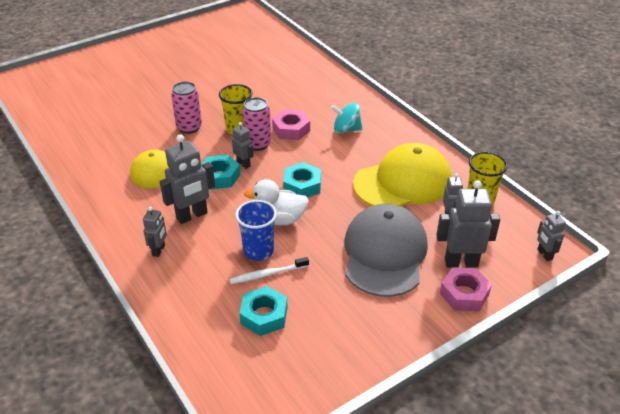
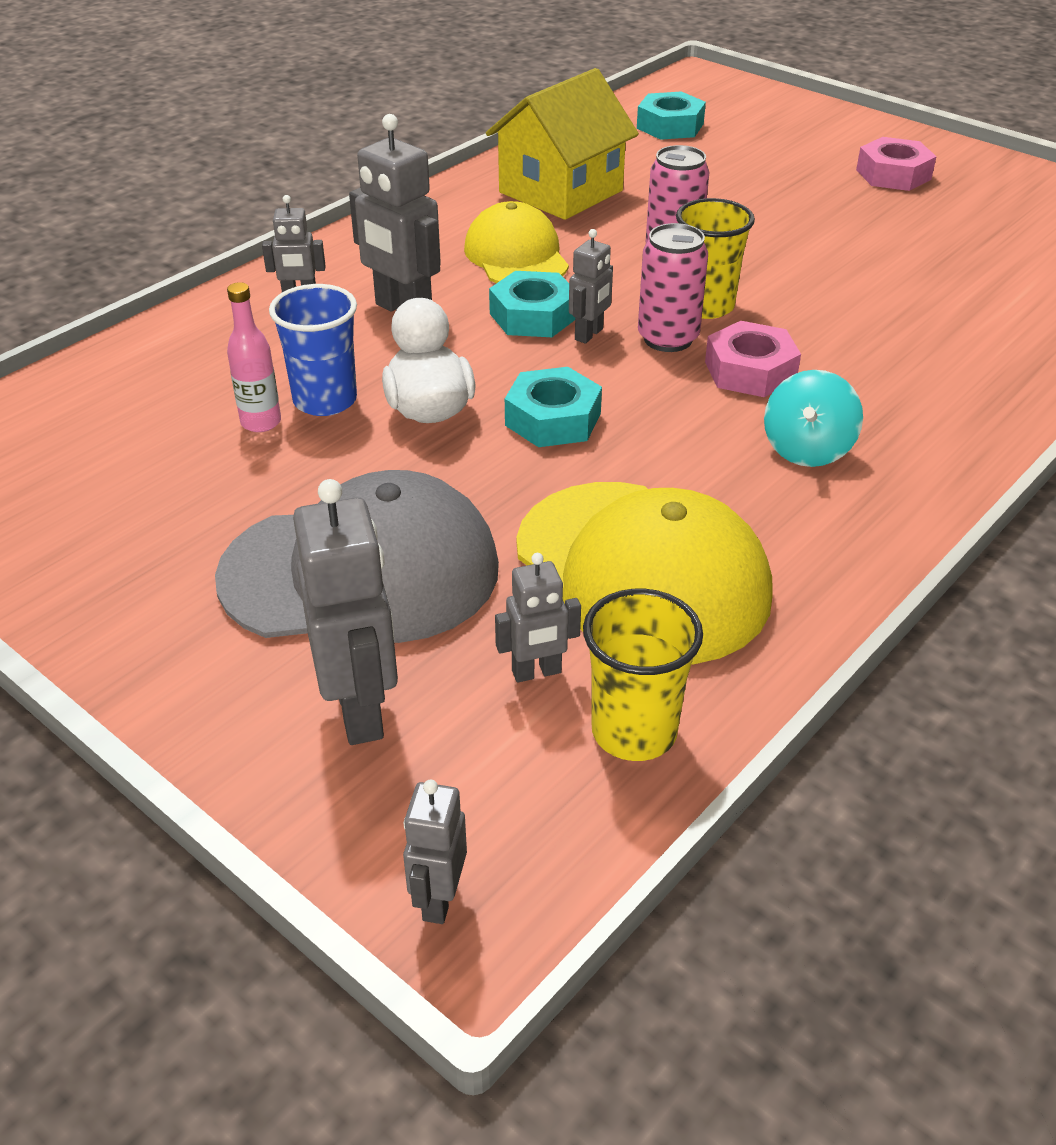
camera: 75 degrees right, 0 degrees up
white toothbrush [229,257,309,284] -> pink bottle [227,282,281,432]
turquoise nut [239,286,288,336] -> turquoise nut moved to [637,92,706,140]
turquoise spinning top [331,103,362,133] -> turquoise spinning top turned 150 degrees counterclockwise [764,370,863,467]
pink nut [440,267,492,311] -> pink nut moved to [856,137,937,191]
grey robot [537,211,566,261] -> grey robot turned 45 degrees counterclockwise [403,780,467,924]
none -> yellow house [486,68,639,220]

